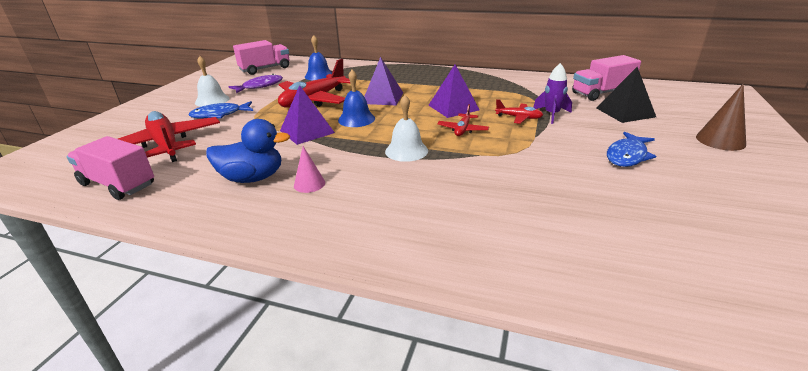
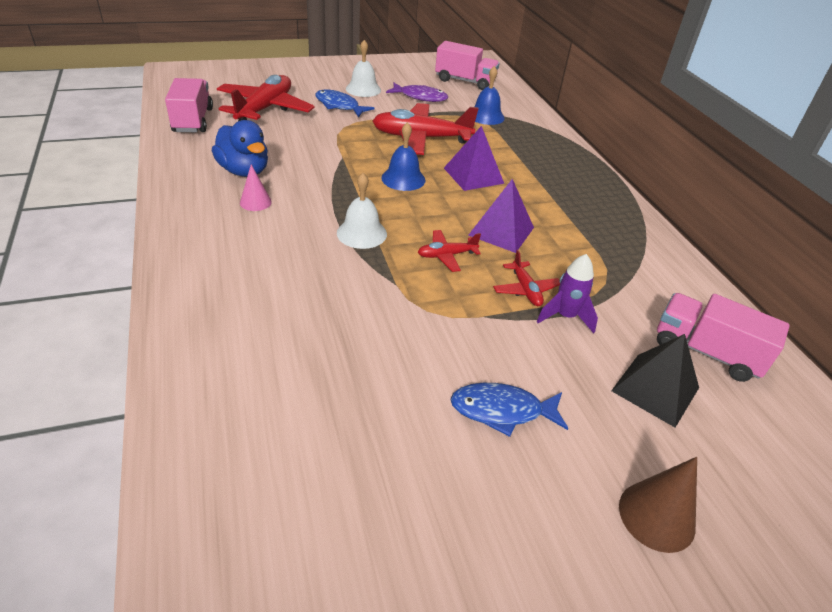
camera: 50 degrees right, 10 degrees up
purple pyramid [280,85,335,145] -> none

